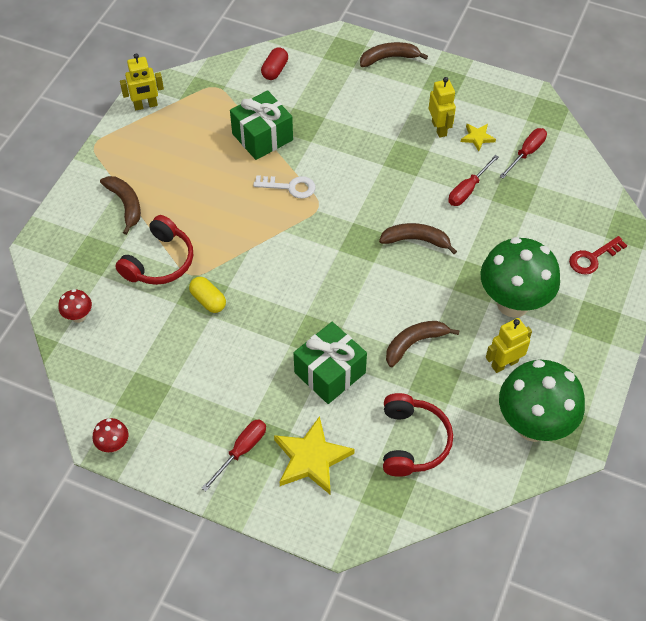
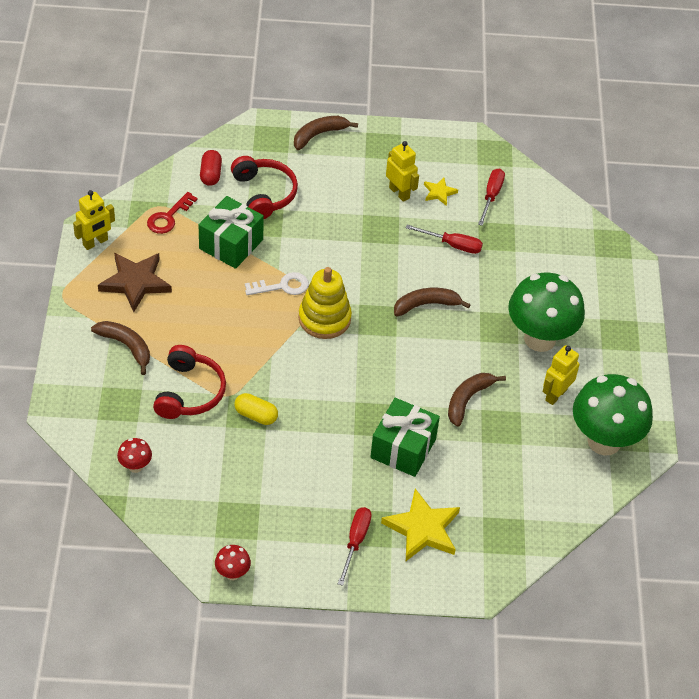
camera: 25 degrees left, 5 degrees down
red headphones [383,393,453,477] -> red headphones moved to [231,156,298,219]
red screwdriver [448,155,499,206] -> red screwdriver turned 90 degrees counterclockwise [406,225,483,254]
red key [569,236,627,275] -> red key moved to [147,192,198,234]
none -> brown star [98,253,172,312]
none -> yellow stacking toy [298,267,352,339]

